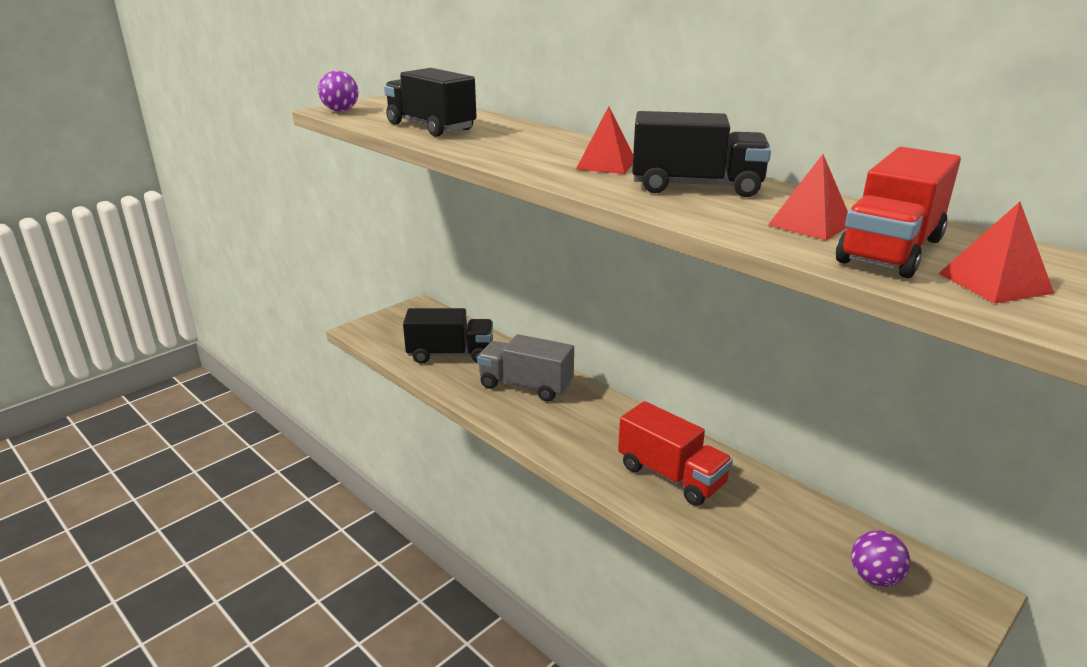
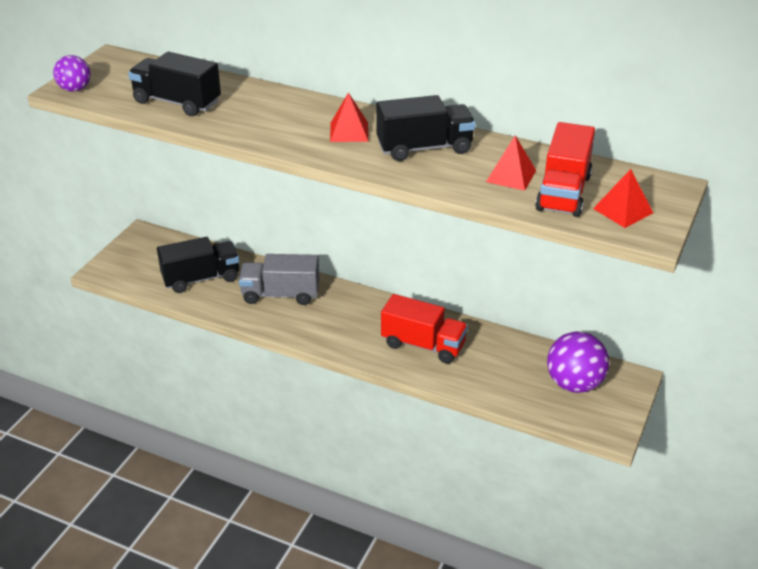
camera: 20 degrees left, 10 degrees up
purple ball [851,530,910,587] -> purple ball [547,331,609,393], size x1.69

